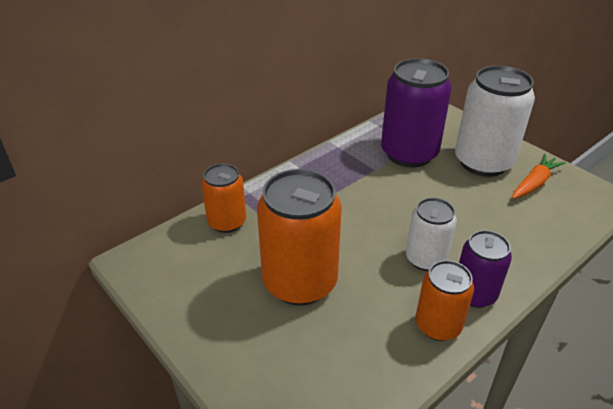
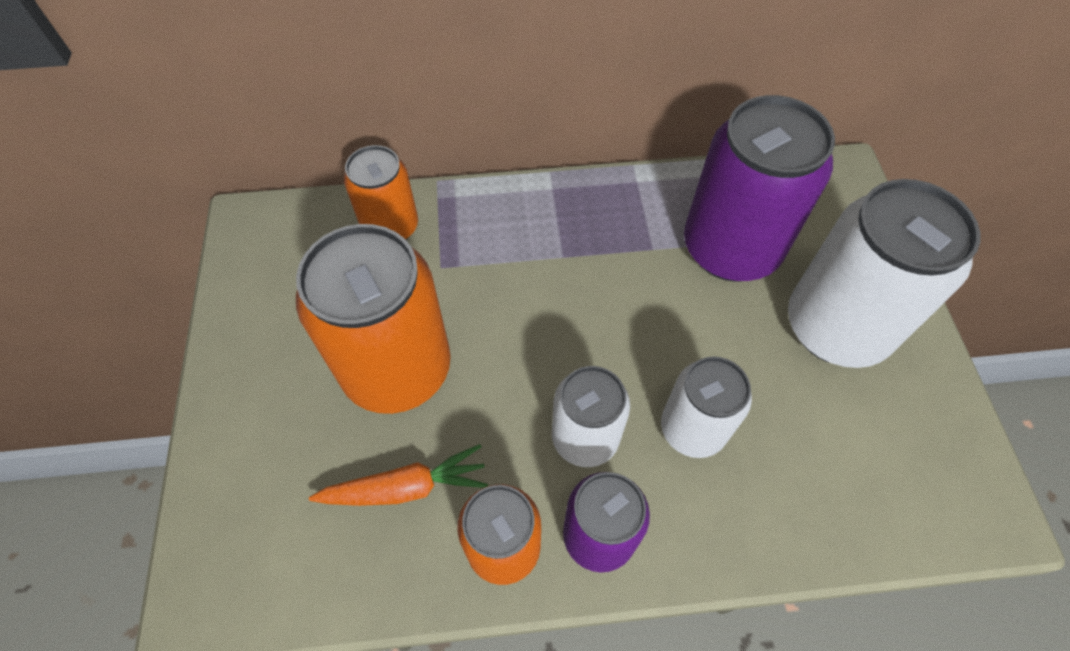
camera: 35 degrees right, 20 degrees up
orange carrot [512,154,566,199] -> orange carrot moved to [309,444,488,506]
none -> white can [661,356,752,458]

